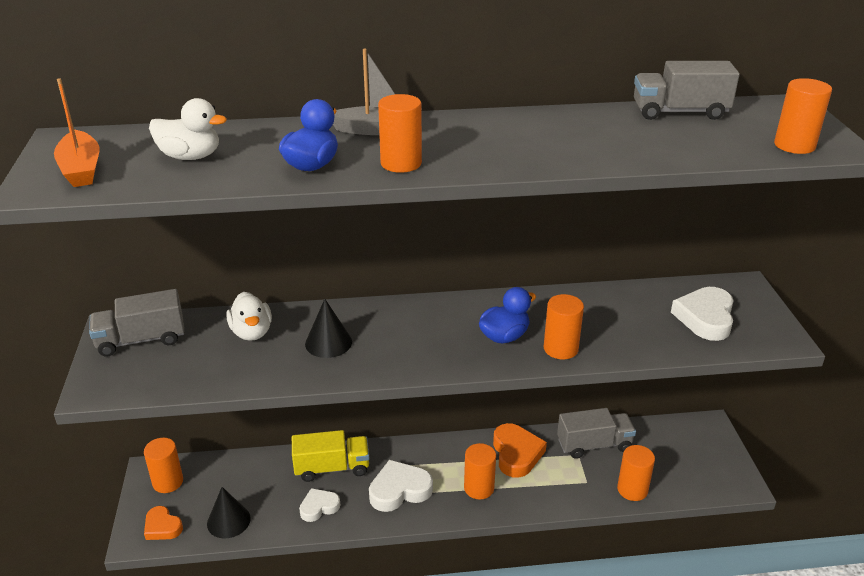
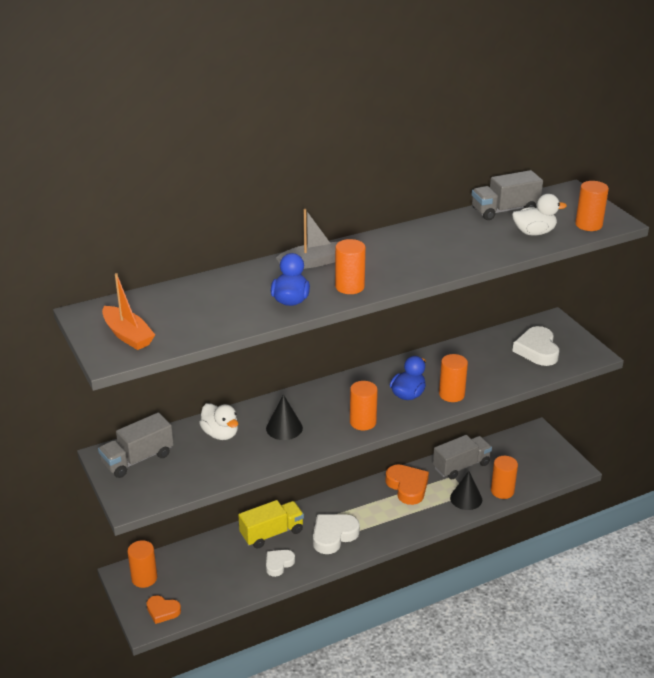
camera: 20 degrees left, 0 degrees up
white duck [149,98,227,160] -> white duck moved to [512,194,567,236]
black cone [207,487,251,539] -> black cone moved to [450,471,482,510]
orange cylinder [464,443,496,499] -> orange cylinder moved to [350,381,378,430]

